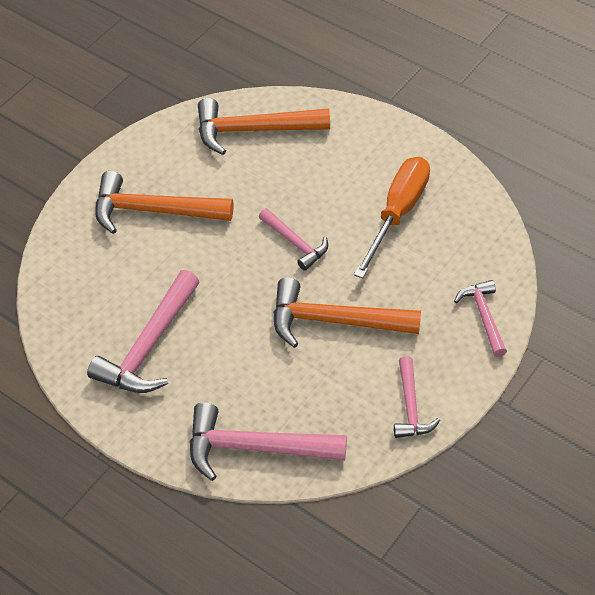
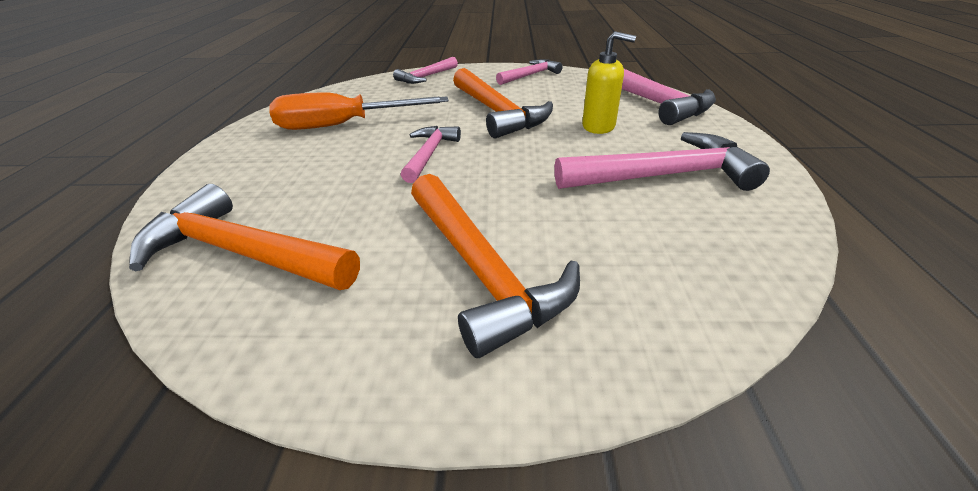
camera: 125 degrees left, 15 degrees down
orange hammer [198,98,330,155] -> orange hammer turned 150 degrees clockwise [129,184,360,290]
none -> yellow soap dispenser [582,31,636,134]

